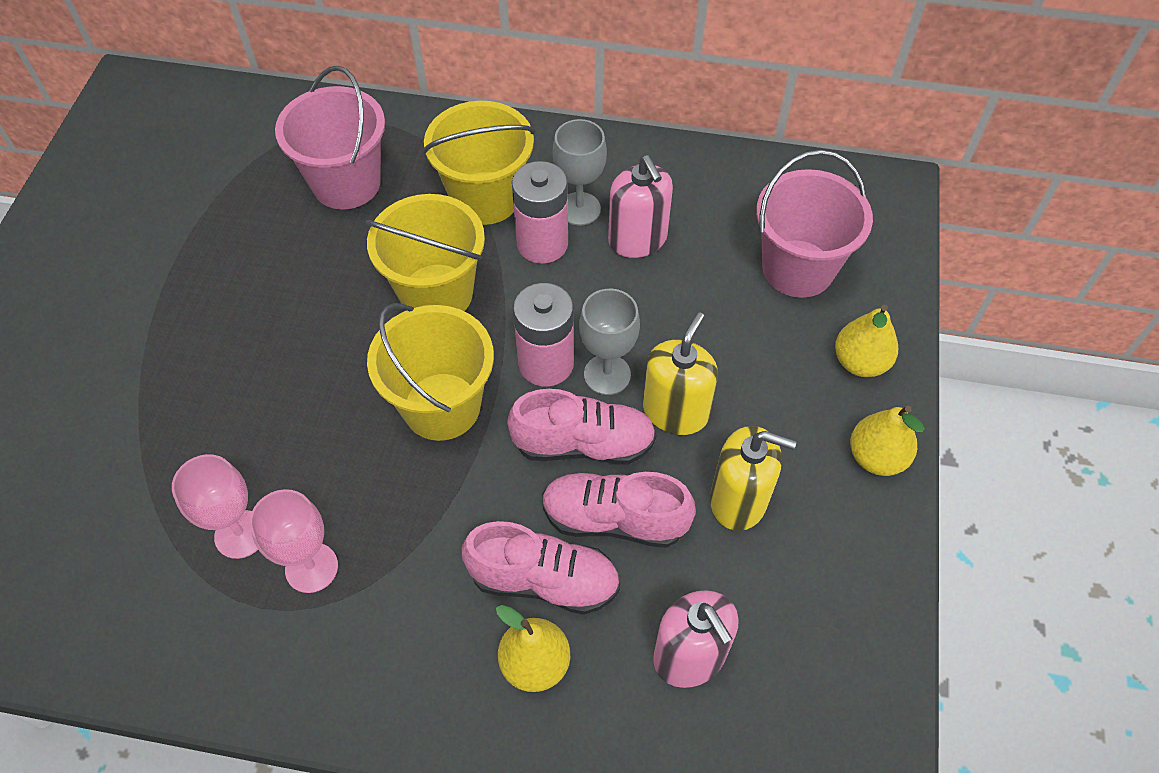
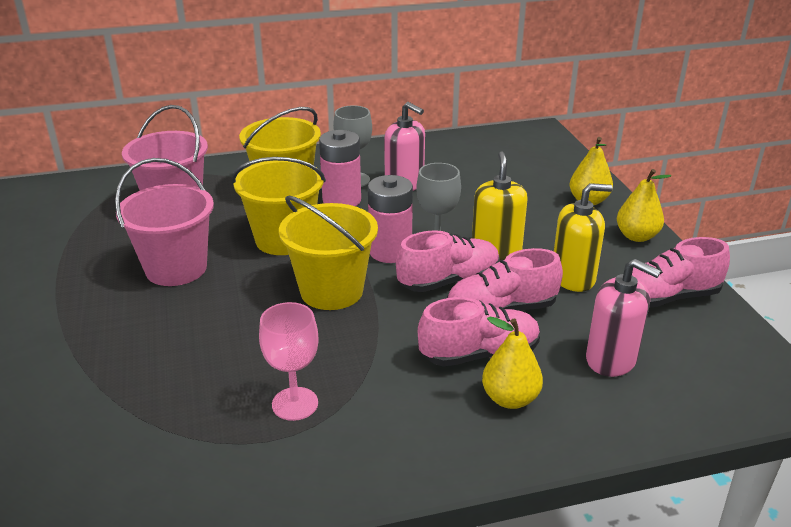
camera: 25 degrees left, 25 degrees down
pink goblet [172,454,258,559] -> none
pink bucket [756,150,873,298] -> pink bucket moved to [115,158,214,286]
none -> pink shoe [632,237,730,308]

